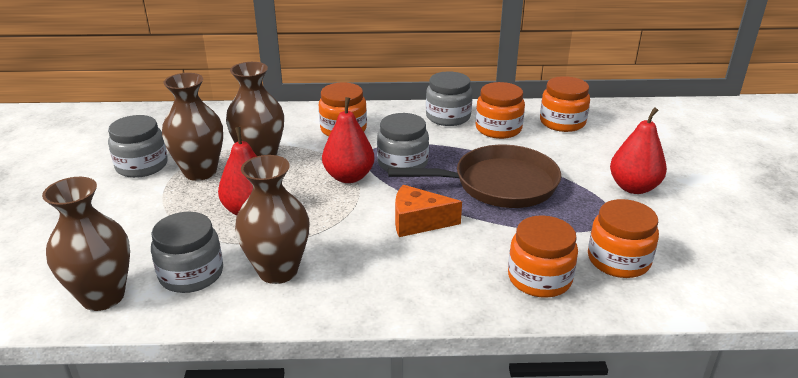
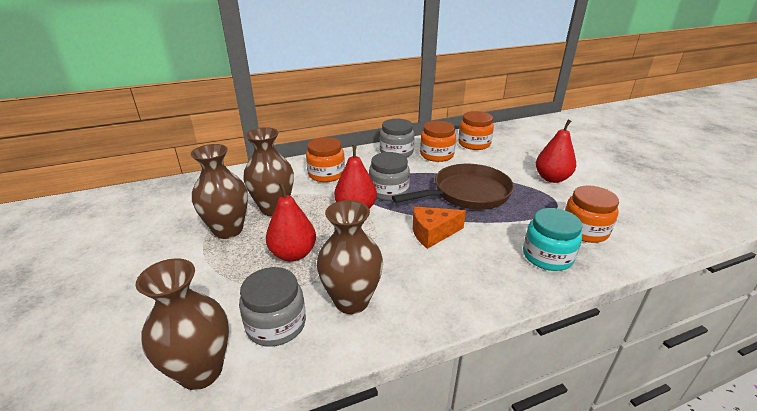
camera: 20 degrees left, 0 degrees up
grey jar [108,115,168,178] -> none
orange jar [508,215,578,298] -> turquoise jar [523,208,582,271]

